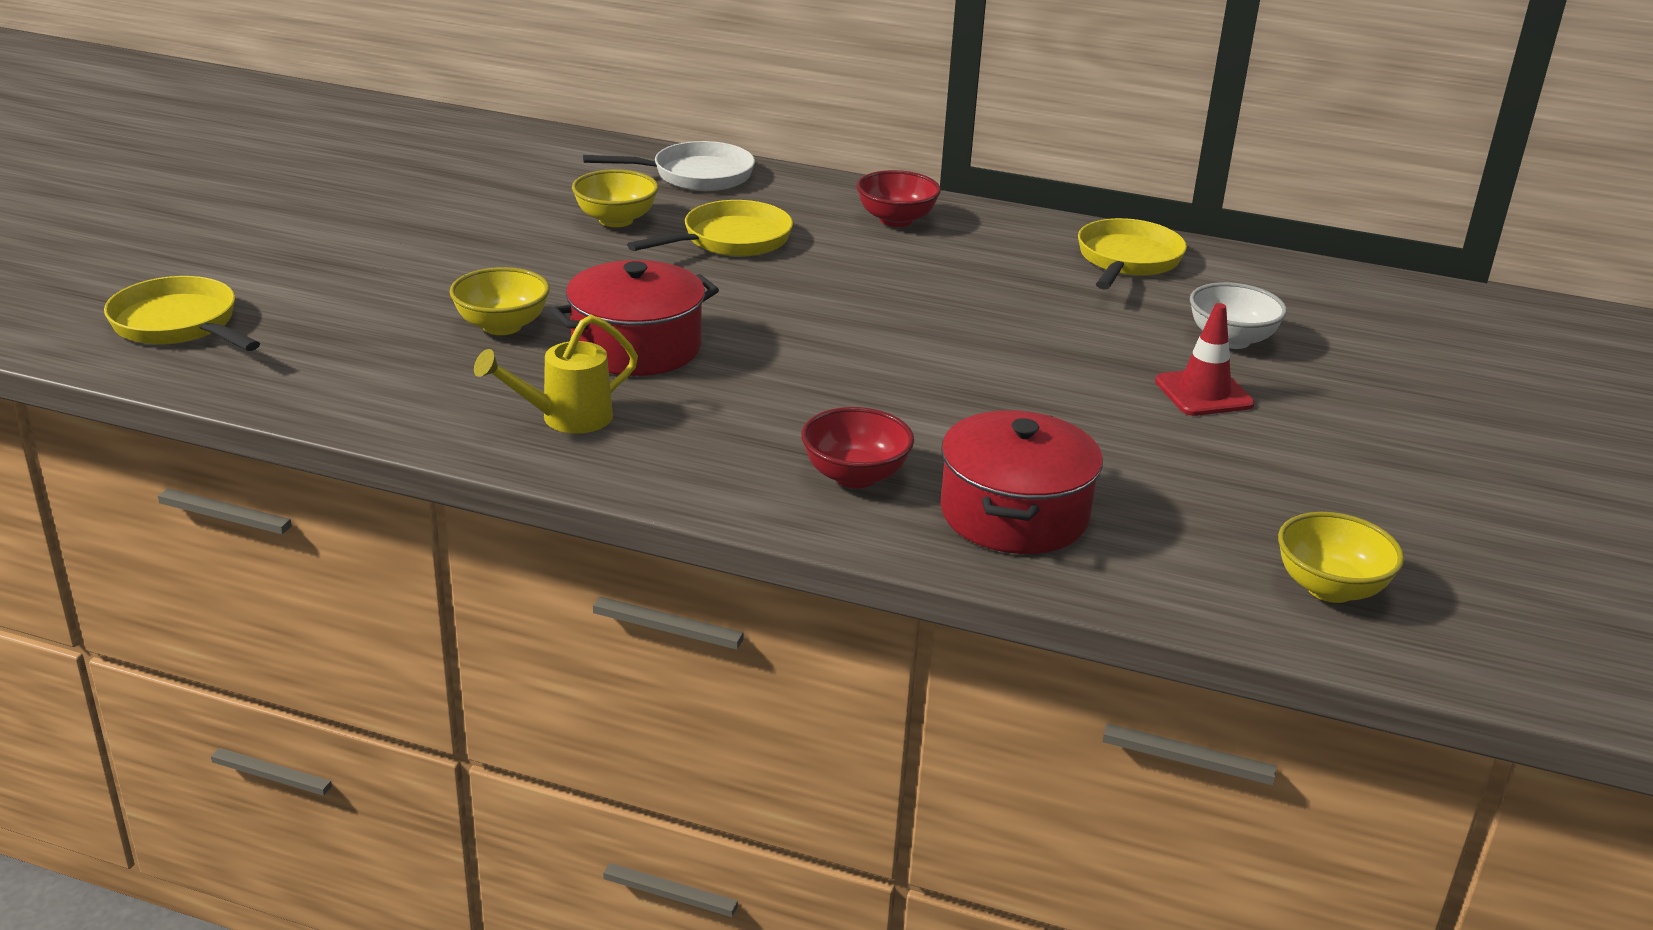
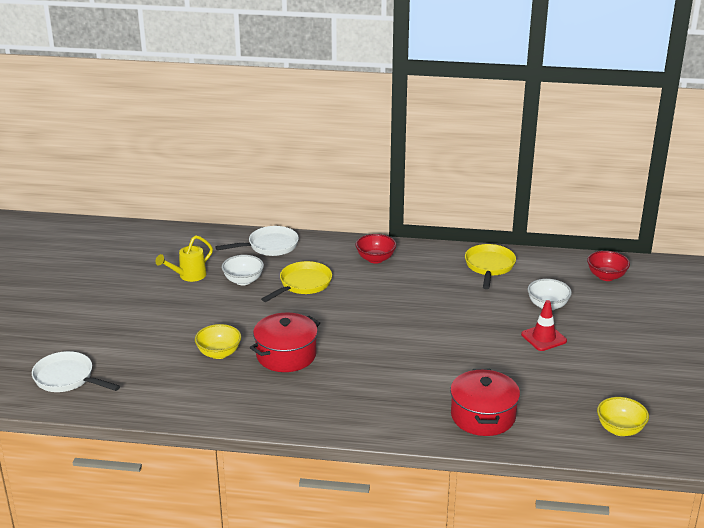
camera: 10 degrees left, 0 degrees up
yellow pan [104,276,260,351] -> white pan [32,351,120,392]
yellow watering can [474,315,638,434] -> yellow watering can moved to [156,235,213,282]
yellow bowl [572,169,659,227] -> white bowl [222,255,264,286]
red bowl [801,407,914,488] -> red bowl moved to [587,251,630,281]

